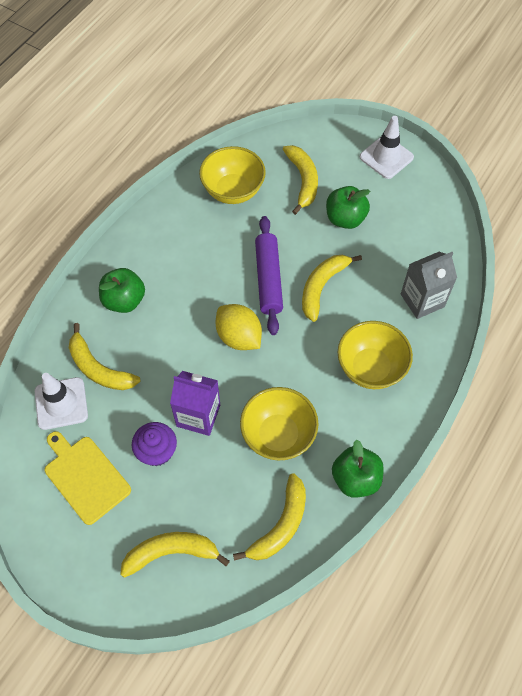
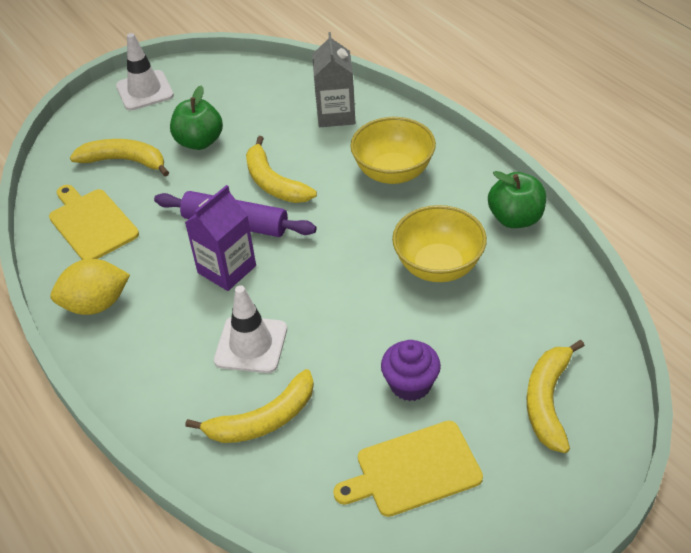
camera: 65 degrees left, 15 degrees down
white traffic cone [35,373,88,430] -> white traffic cone moved to [214,285,287,373]
green apple [99,268,145,313] -> none
purple carton [170,371,220,436] -> purple carton moved to [185,185,256,291]
yellow bowl [199,146,266,204] -> yellow cutting board [49,185,139,260]
yellow lemon [215,304,262,350] -> yellow lemon moved to [51,259,130,315]
yellow banana [233,473,306,561] -> none

